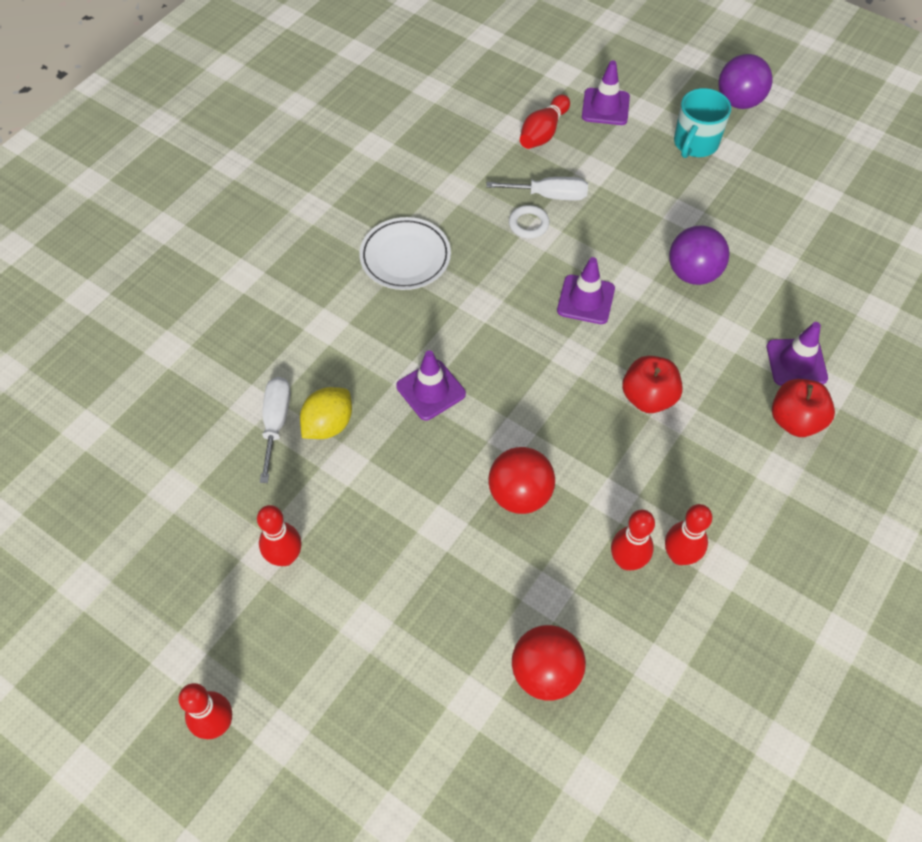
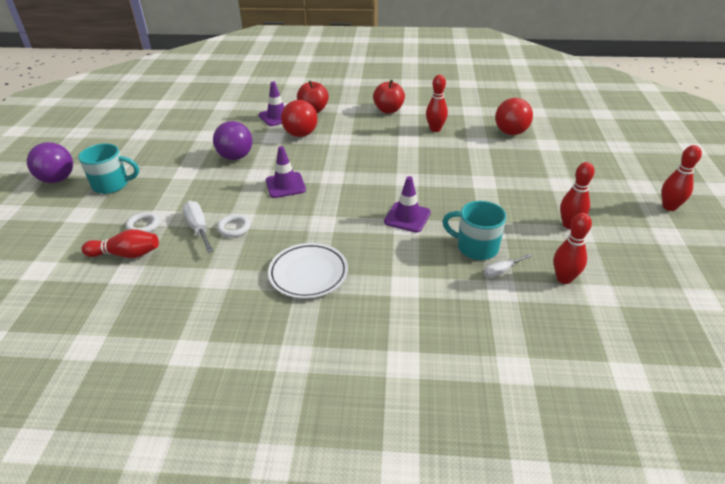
camera: 120 degrees left, 20 degrees down
white screwdriver [260,377,290,483] -> white screwdriver [484,254,531,278], size x0.62
yellow lemon [300,387,352,439] -> turquoise mug [442,201,507,260]
red ball [488,447,555,514] -> red ball moved to [281,100,318,137]
purple traffic cone [582,60,630,125] -> none
red apple [622,356,683,413] -> red apple moved to [373,80,405,113]
red bowling pin [665,504,713,565] -> red bowling pin moved to [553,213,592,284]
none -> white ring [126,212,160,233]

